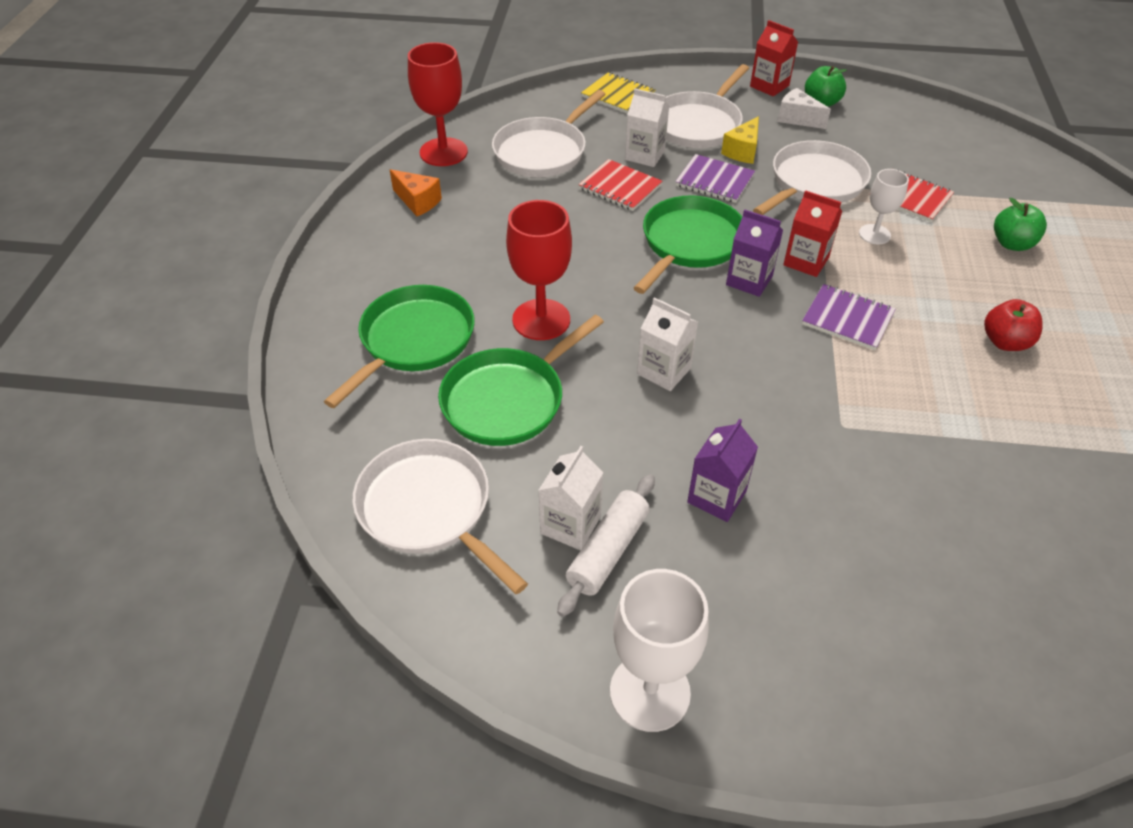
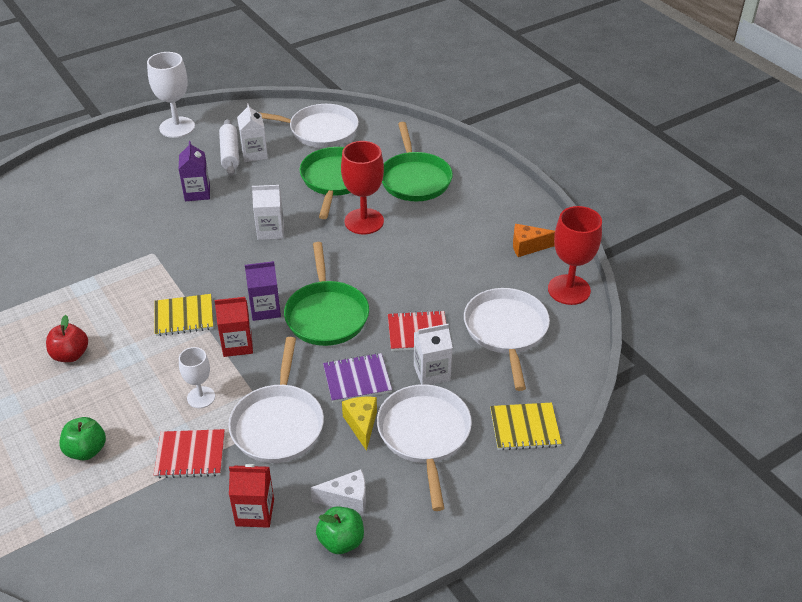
camera: 140 degrees right, 5 degrees down
red carton [750,20,798,96] -> red carton moved to [229,464,274,528]
purple notebook [802,284,896,350] -> yellow notebook [154,294,213,336]

